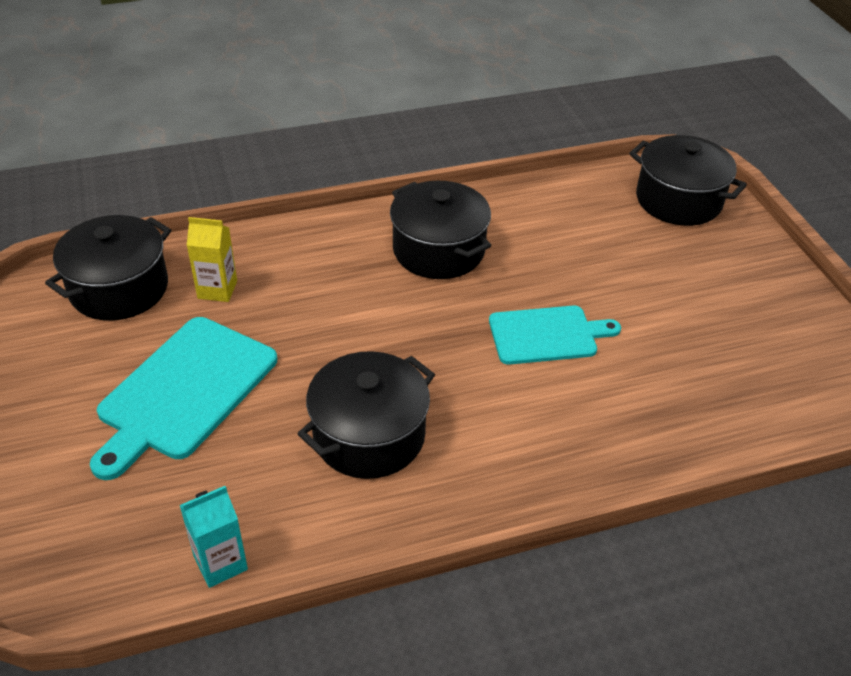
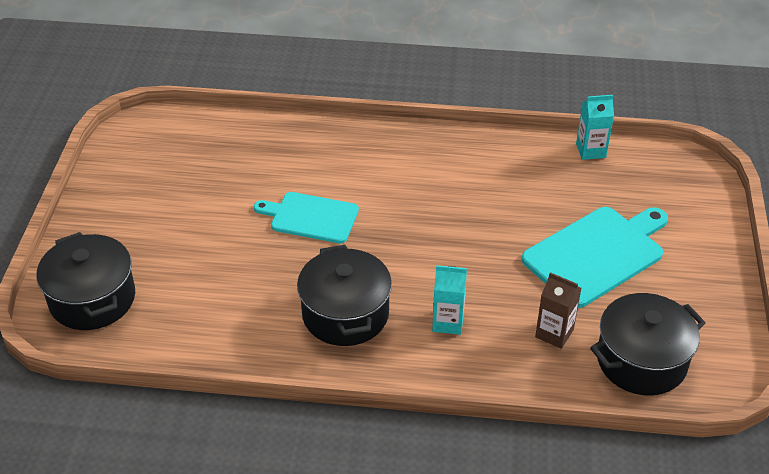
camera: 155 degrees left, 0 degrees up
yellow carton [187,217,237,302] -> brown carton [535,272,581,349]
black pot [297,351,435,479] -> none
none -> turquoise carton [432,265,467,335]

